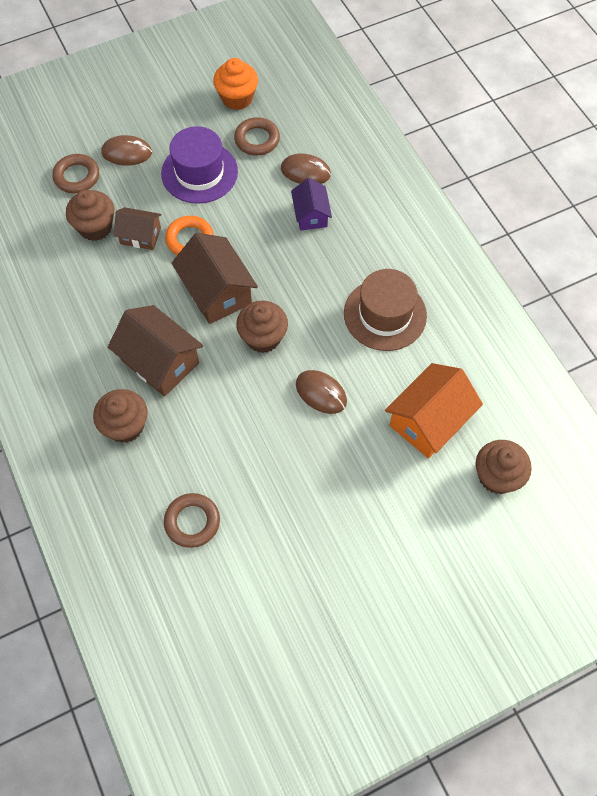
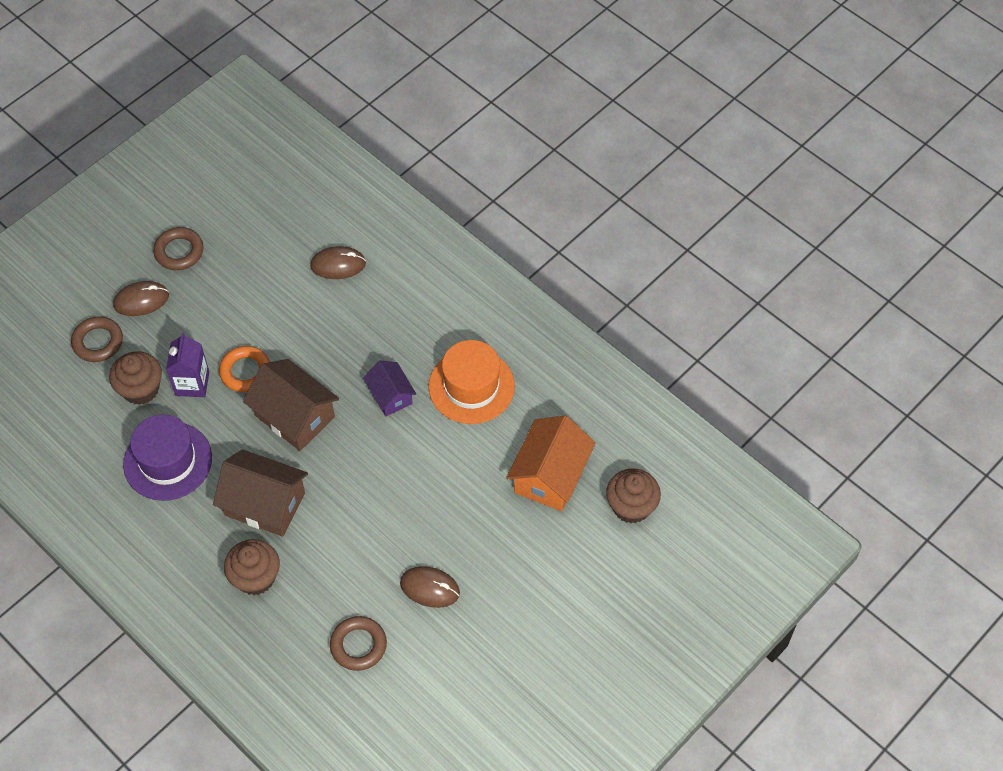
camera: 20 degrees left, 5 degrees down
brown house [114,207,162,250] -> purple carton [166,332,209,397]
purple hat [161,126,238,204] -> purple hat moved to [123,414,212,501]
orange cupcake [213,58,258,110] -> none
brown ring [234,117,280,156] -> brown ring moved to [153,227,204,270]
brown cupcake [236,301,288,353] -> none
purple house [291,178,332,231] -> purple house moved to [363,361,416,416]
brown mouse [296,370,347,414] -> brown mouse moved to [400,566,460,608]
brown hat [344,269,427,351] -> orange hat [428,340,515,424]

